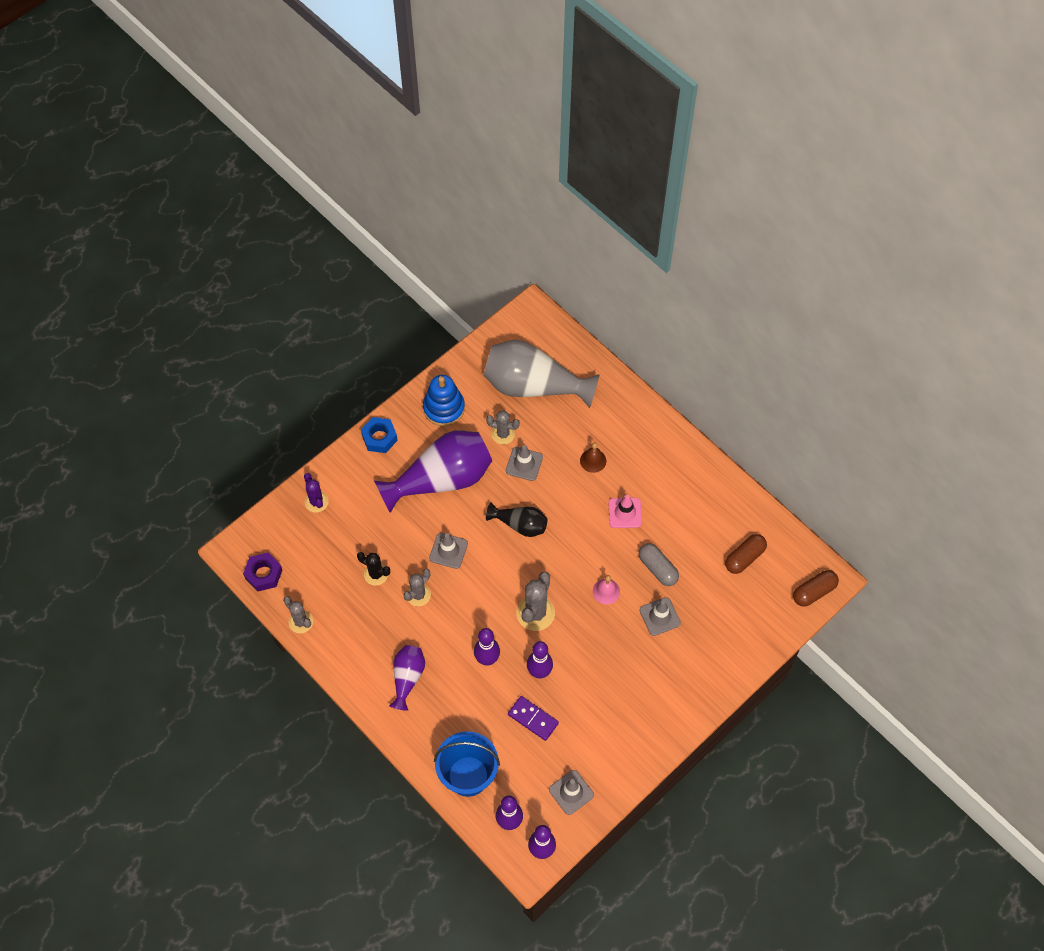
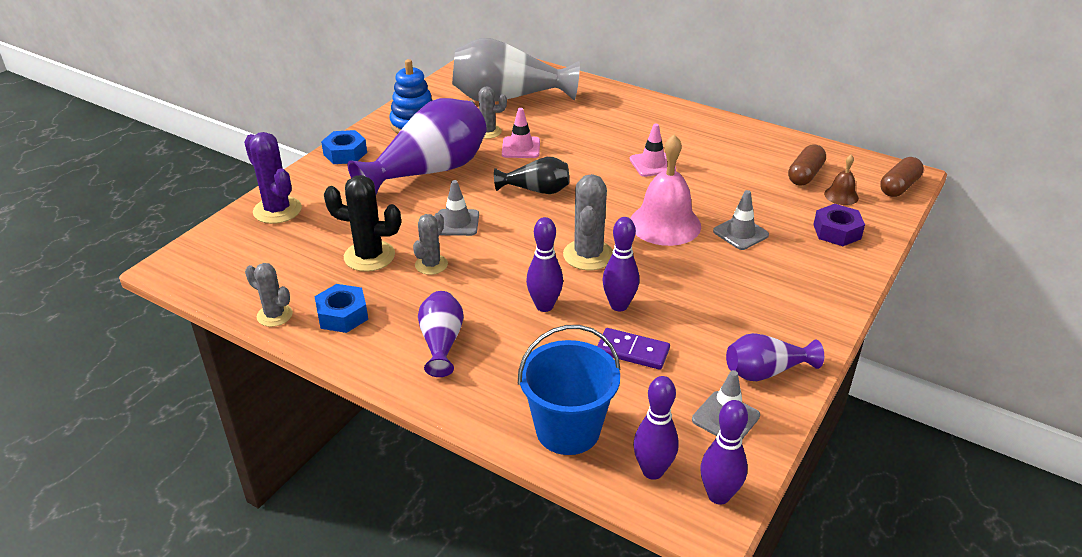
camera: 15 degrees left, 25 degrees down
purple nut [243,553,282,592] -> purple nut moved to [813,204,865,246]
purple cactus [304,473,329,513] -> purple cactus [244,132,302,224], size x1.57
black cactus [357,552,390,586] -> black cactus [324,175,401,272], size x1.57
grey traffic cone [506,445,543,481] -> pink traffic cone [502,108,540,158]
brown bell [580,443,606,473] -> brown bell moved to [824,154,859,205]
pink bell [593,575,620,604] -> pink bell [630,134,701,246], size x2.05
grey capsule [639,543,679,586] -> none
none -> blue nut [315,284,368,333]
none -> purple vase [726,333,824,381]

